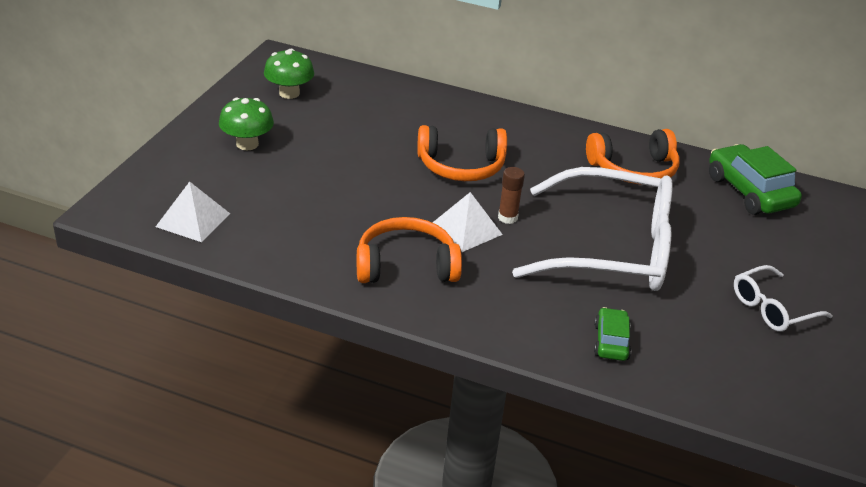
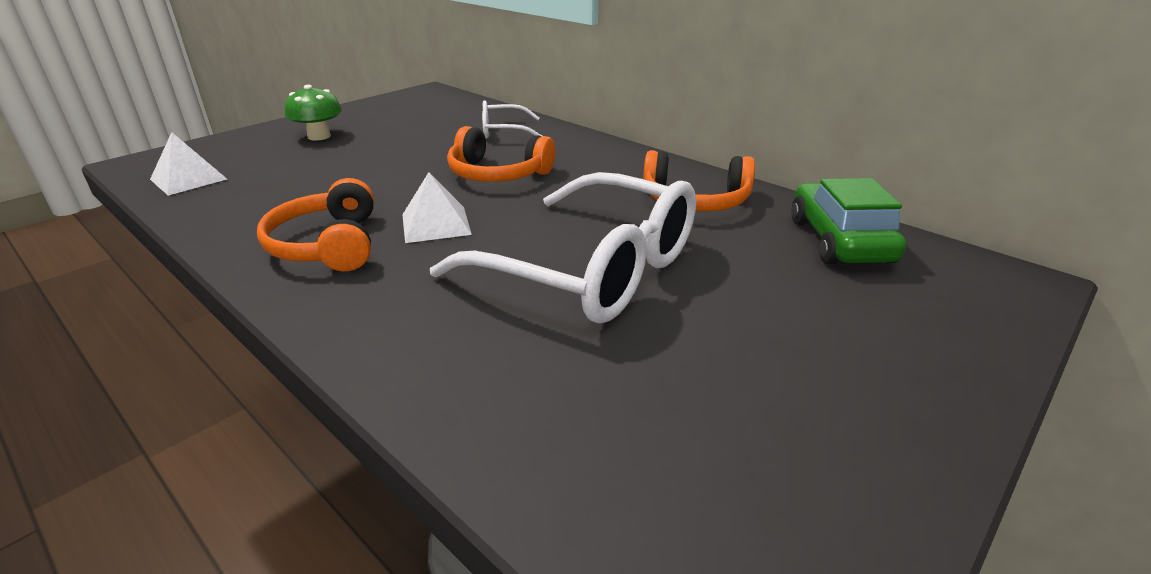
camera: 25 degrees right, 5 degrees down
green mushroom [264,49,314,99] -> none
orange headphones [357,217,462,283] -> orange headphones turned 120 degrees counterclockwise [257,178,374,271]
brown glue stick [498,167,525,224] -> none
green car [594,307,631,361] -> none
white glasses [734,265,833,331] -> white glasses moved to [482,100,542,139]

